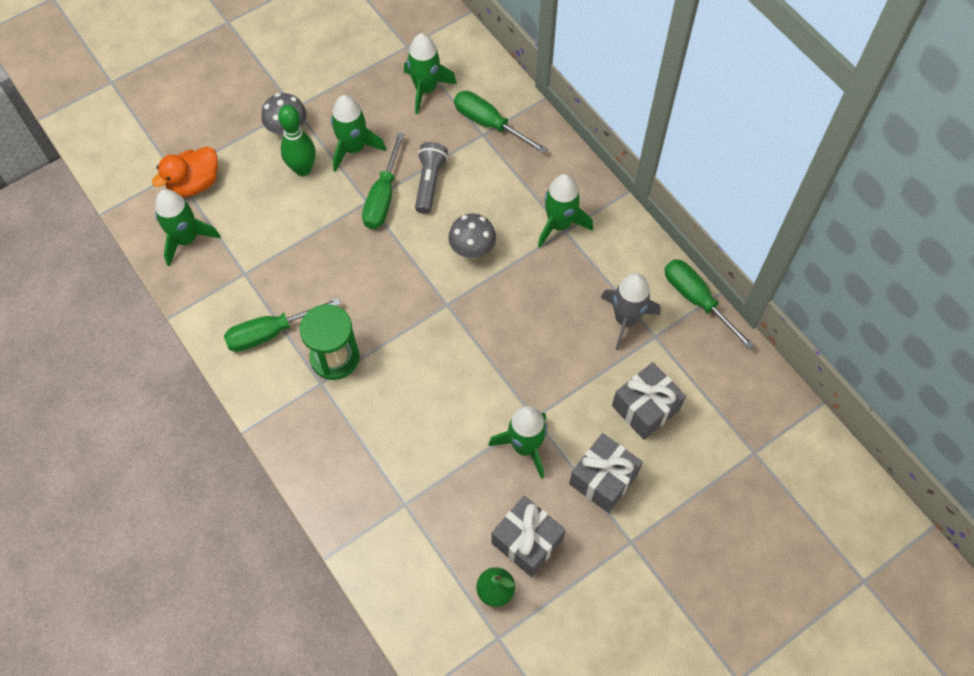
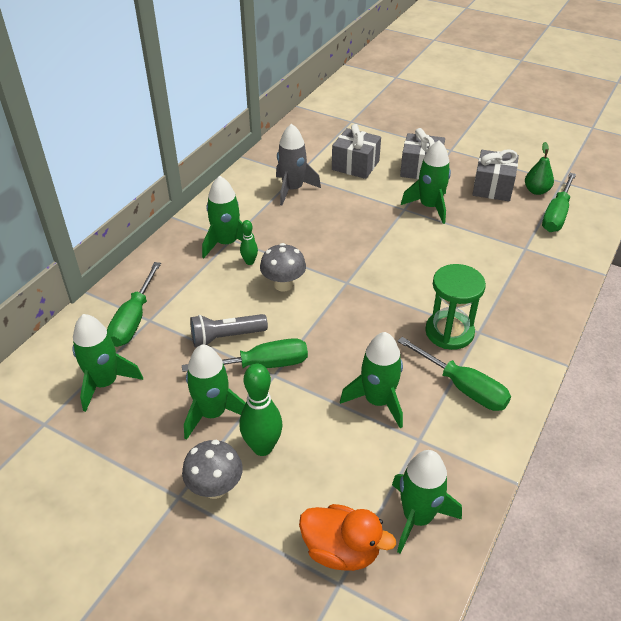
camera: 115 degrees left, 20 degrees down
green screwdriver [665,259,755,350] -> green screwdriver moved to [542,173,576,232]
none -> green bowling pin [240,220,258,265]
none -> green rocket [340,332,403,428]

